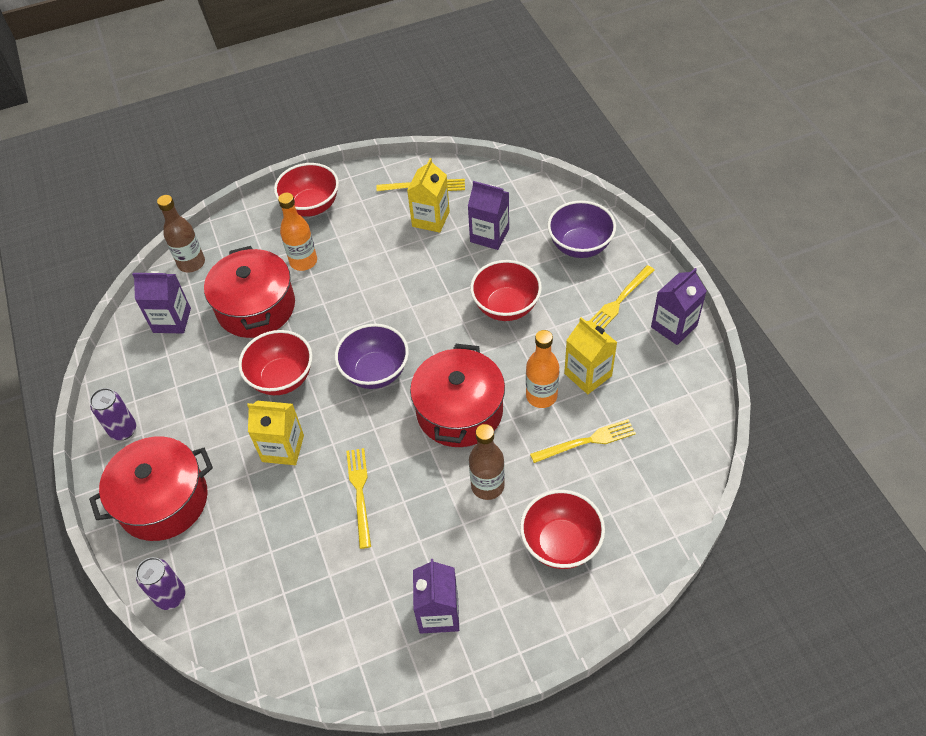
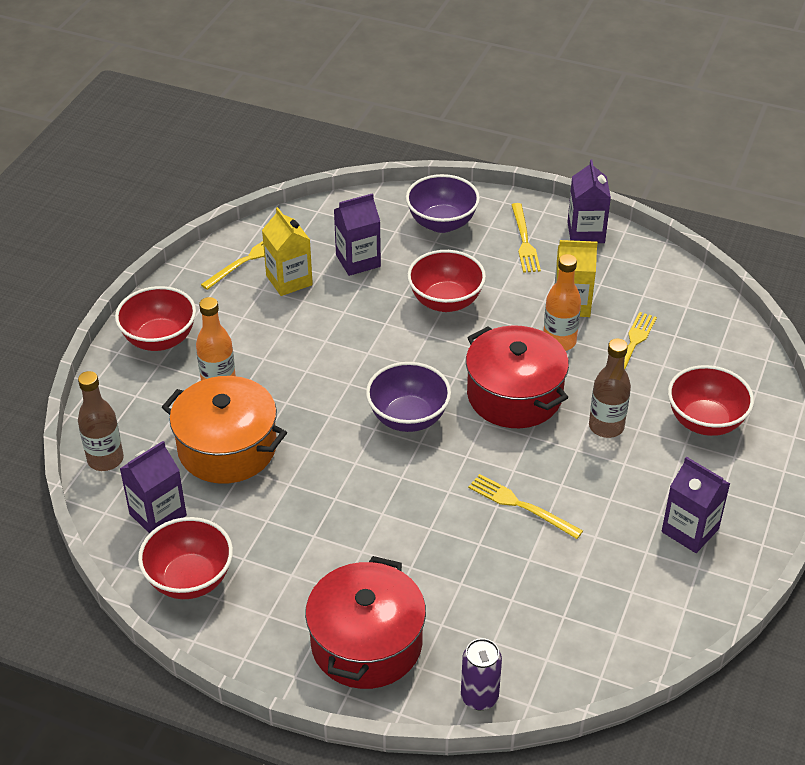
camera: 50 degrees left, 10 degrees down
purple can [90,388,136,440] -> none
red pot [204,246,295,338] -> orange pot [162,376,287,484]
red bowl [238,330,313,395] -> red bowl moved to [138,517,233,599]
yellow carton [247,400,304,465] -> none

